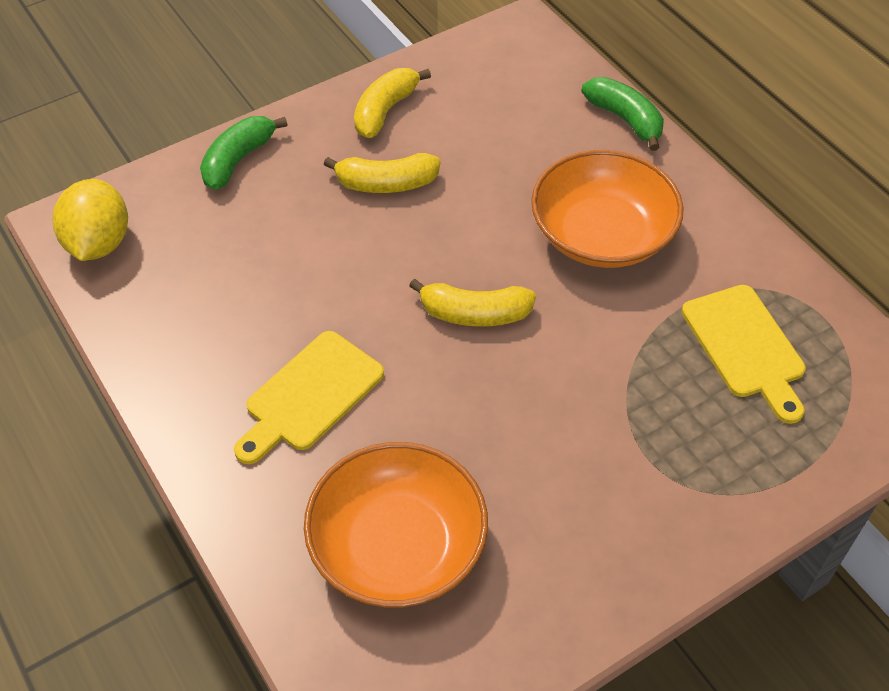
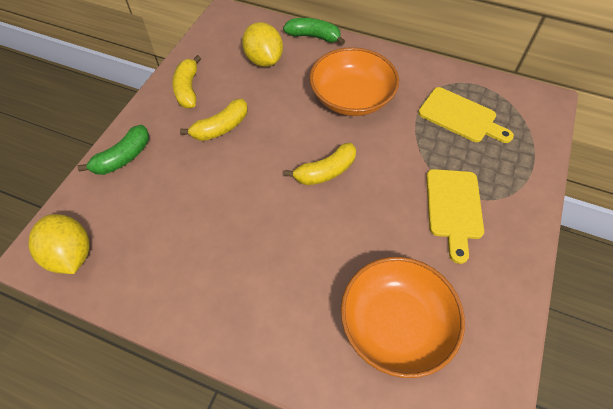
camera: 35 degrees left, 5 degrees up
green banana [200,116,288,190] -> green banana turned 135 degrees counterclockwise [77,125,149,175]
yellow cutting board [234,331,384,464] -> yellow cutting board moved to [426,169,484,264]
none -> yellow lemon [242,22,283,67]

